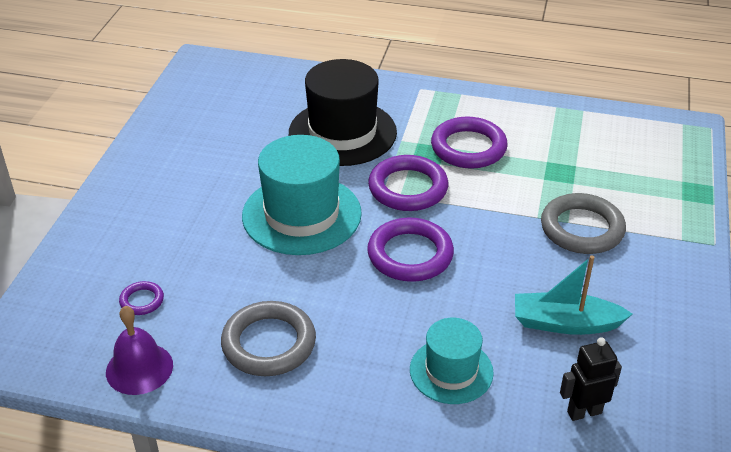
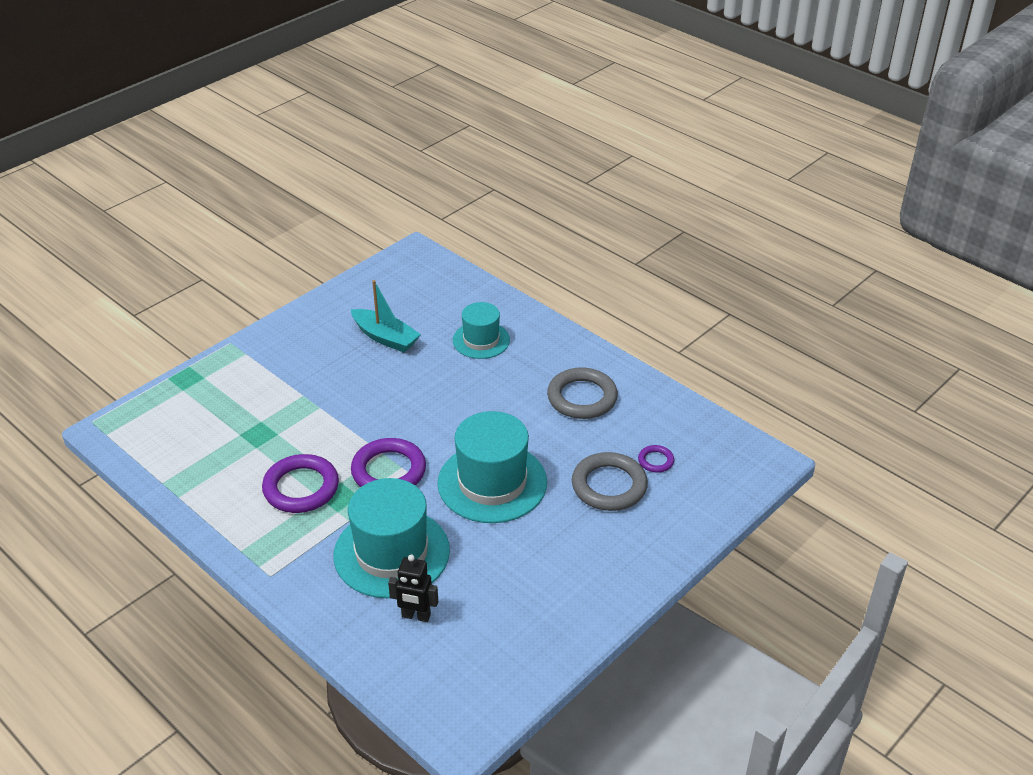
camera: 150 degrees left, 0 degrees up
purple bell [106,306,173,395] -> none
black hat [289,59,397,166] -> turquoise hat [333,478,450,598]
purple ring [367,217,454,282] -> none
grey ring [541,193,626,254] -> grey ring moved to [572,452,648,511]
black robot [560,337,622,421] -> black robot moved to [388,554,438,622]

